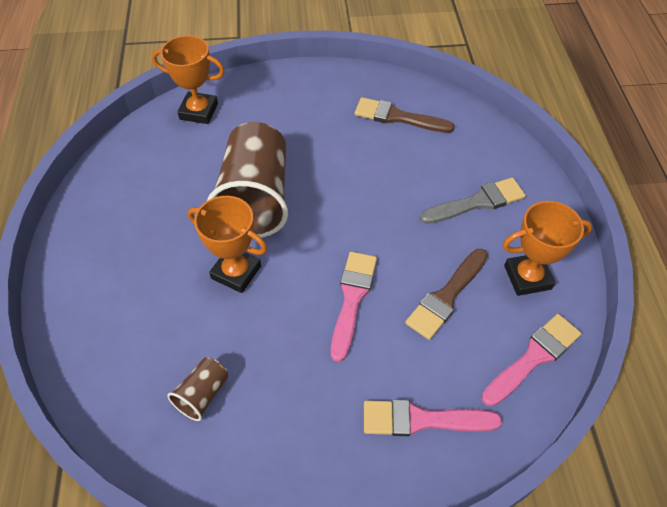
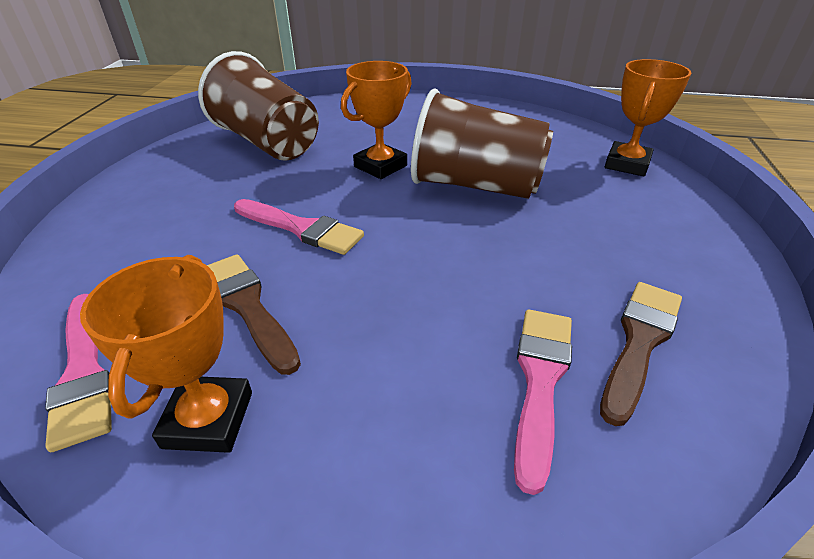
camera: 105 degrees right, 15 degrees down
brown cup [167,357,229,421] -> brown cup [198,51,319,161], size x2.27
pink brush [364,400,502,436] -> pink brush moved to [514,309,572,495]
grey brush [420,177,526,224] -> none

